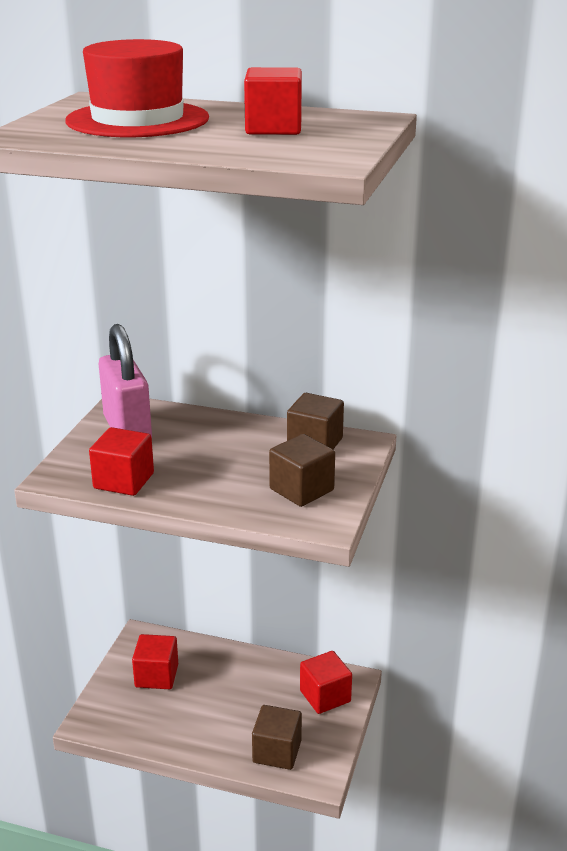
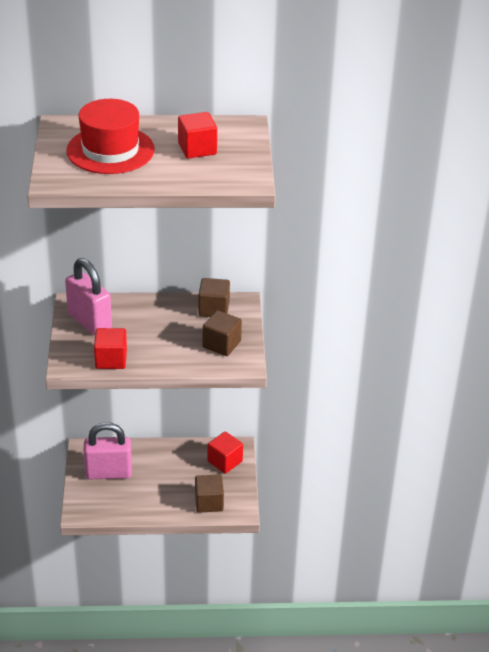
camera: 20 degrees left, 10 degrees up
red cube [132,634,178,689] -> pink padlock [84,422,132,479]

